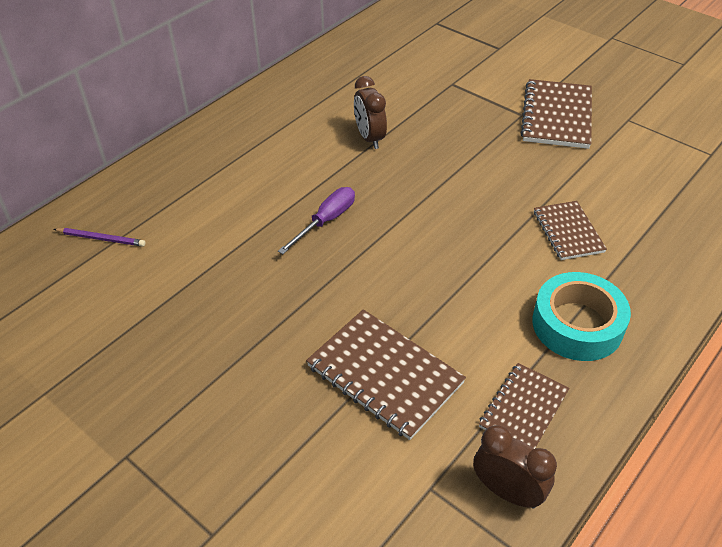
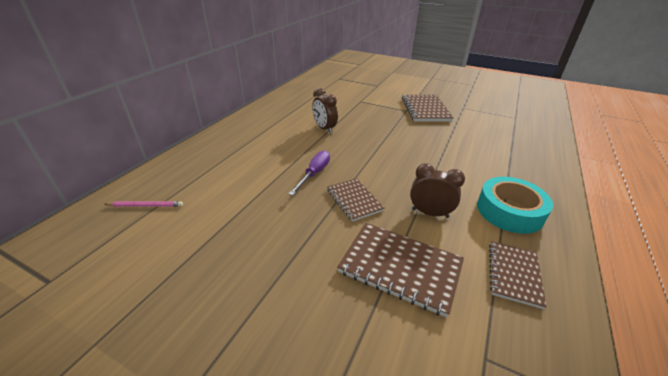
camera: 15 degrees left, 10 degrees down
purple pencil [53,228,145,247] -> pink pencil [105,201,183,207]
brown clock [473,425,557,508] -> brown clock moved to [410,163,465,218]
brown notebook [534,201,607,260] -> brown notebook moved to [327,178,385,222]

